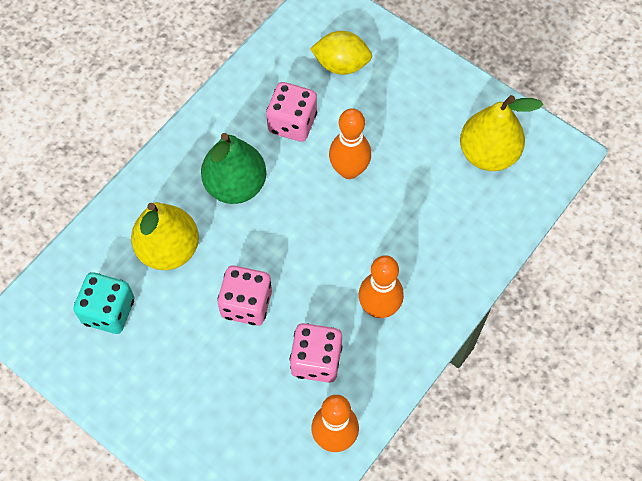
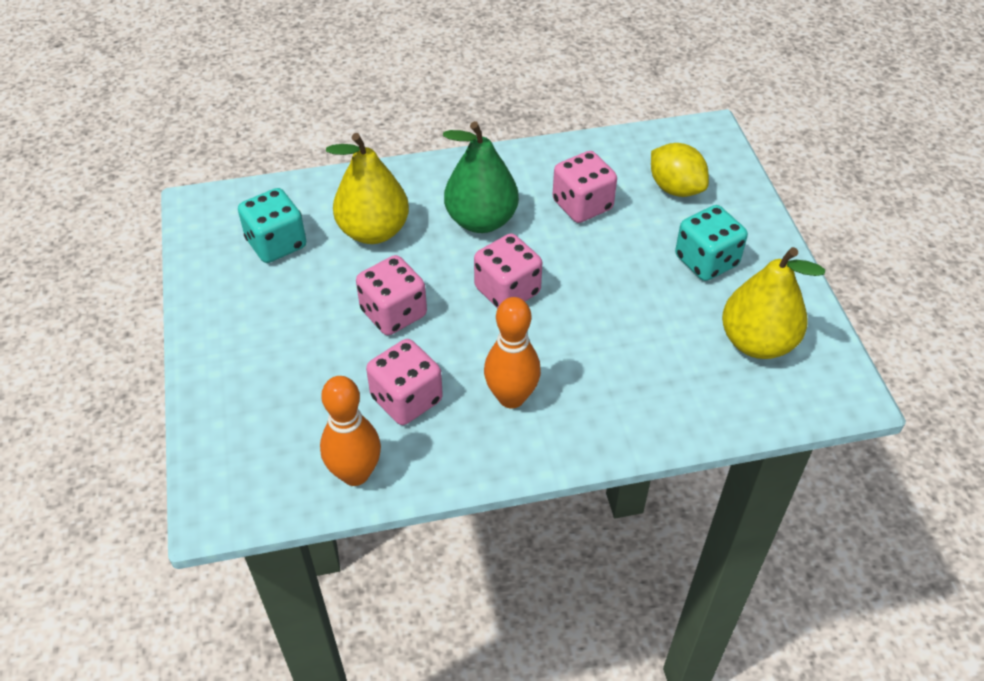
camera: 40 degrees right, 15 degrees down
orange bowling pin [329,108,371,179] -> none
none -> pink dice [474,233,542,308]
none -> turquoise dice [675,205,748,281]

